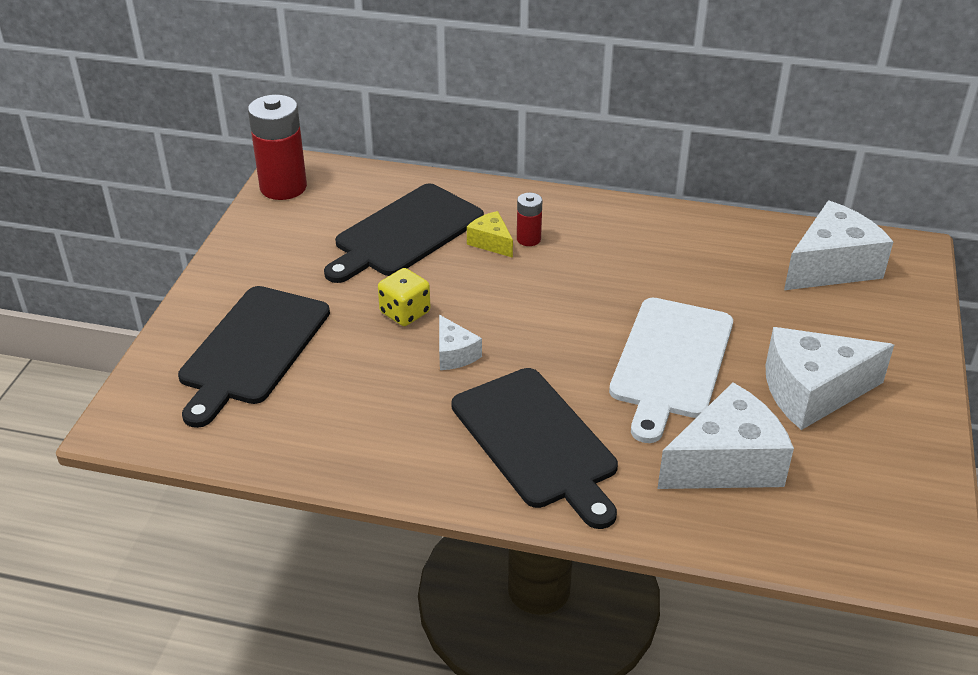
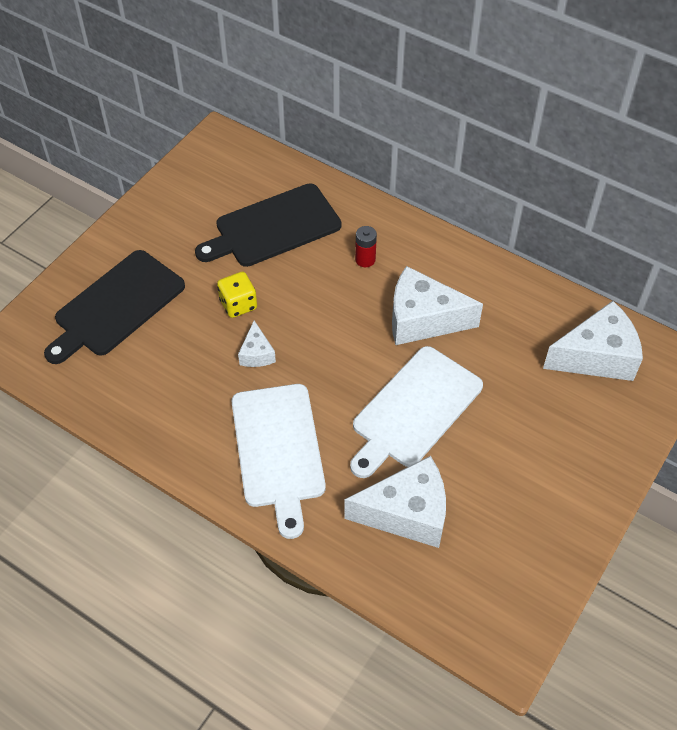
camera: 20 degrees right, 15 degrees up
red battery [248,95,307,200] -> none
black cutting board [452,368,618,529] -> white cutting board [232,384,326,539]
yellow cheese [467,211,513,258] -> none
white cheese [765,327,894,430] -> white cheese moved to [392,266,483,345]

